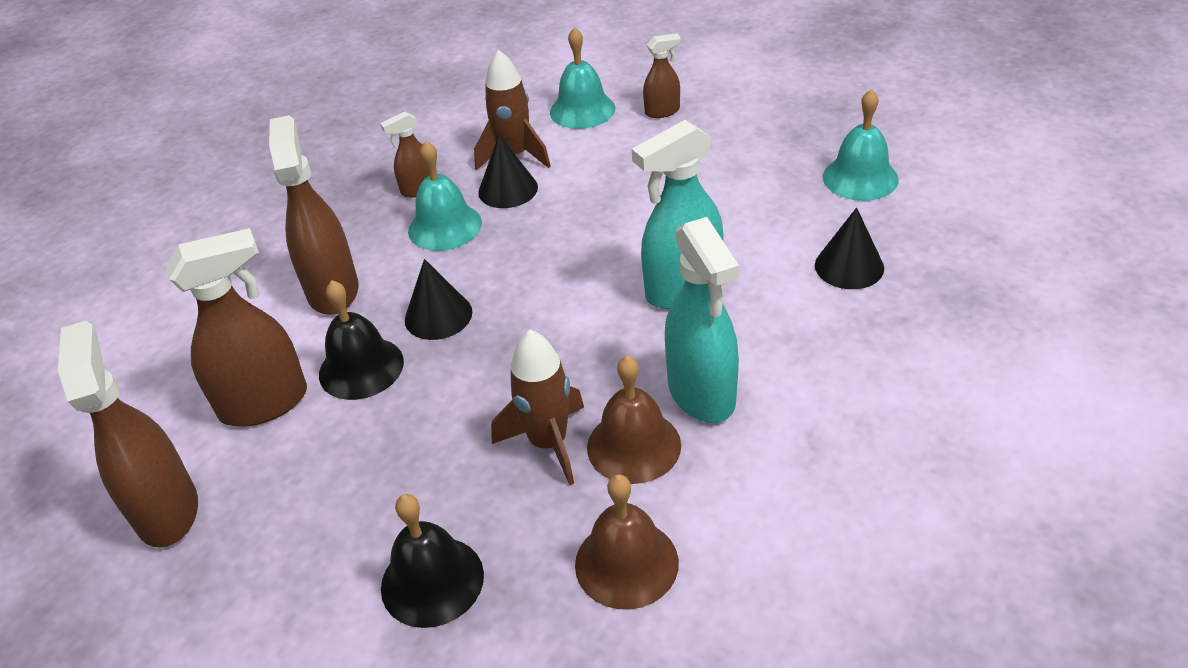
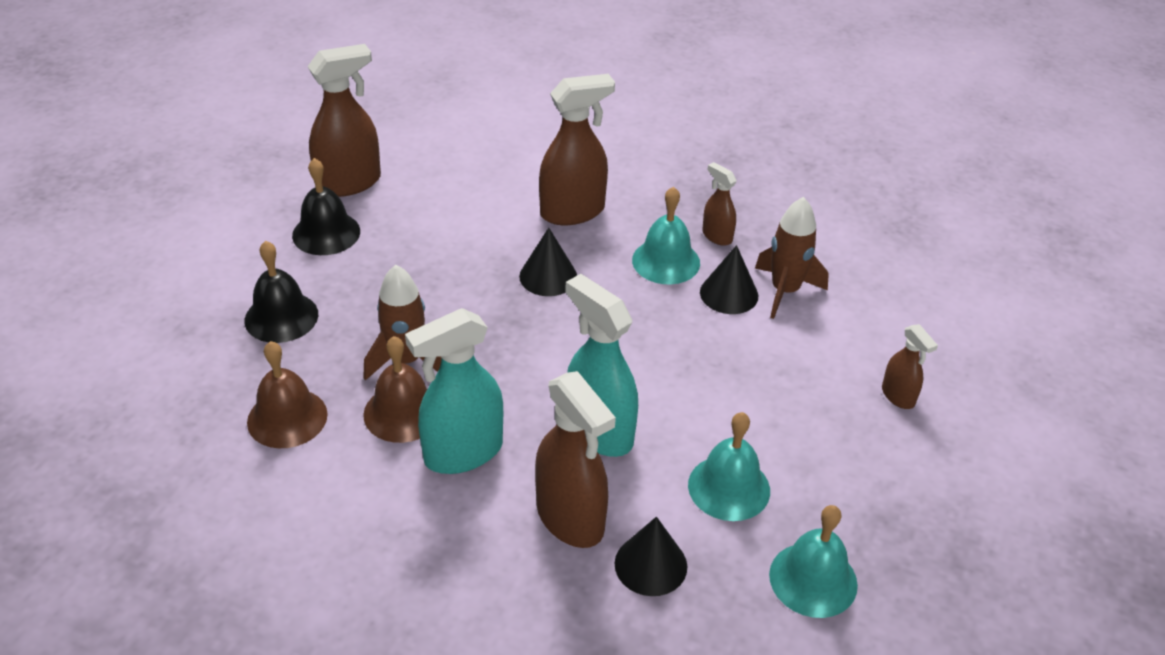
camera: 75 degrees right, 0 degrees up
brown spray bottle [165,228,307,427] -> brown spray bottle moved to [535,371,616,548]
black bell [319,280,404,400] -> black bell moved to [292,158,360,255]
turquoise bell [550,27,615,129] -> turquoise bell moved to [688,412,770,521]

